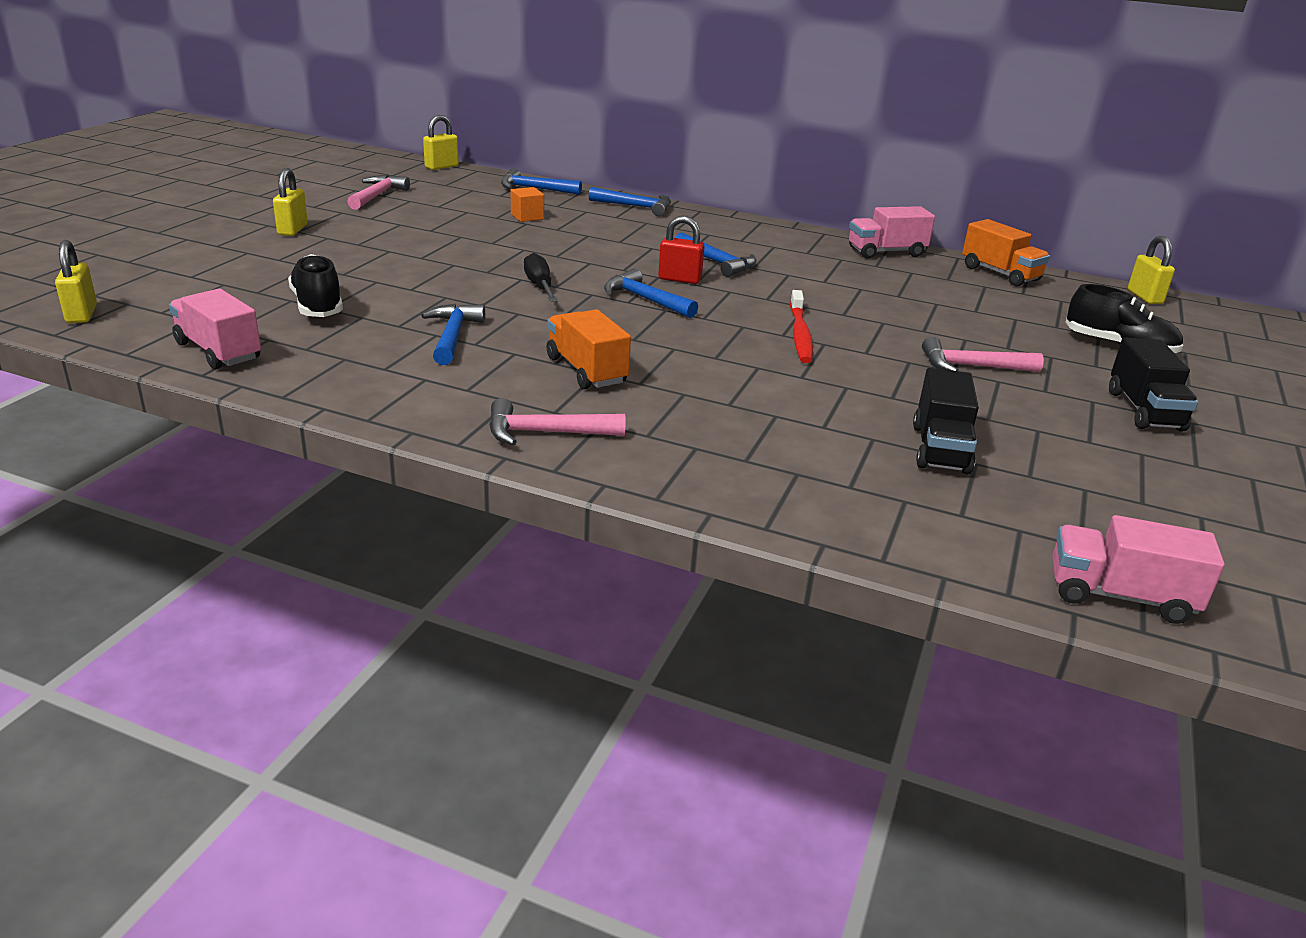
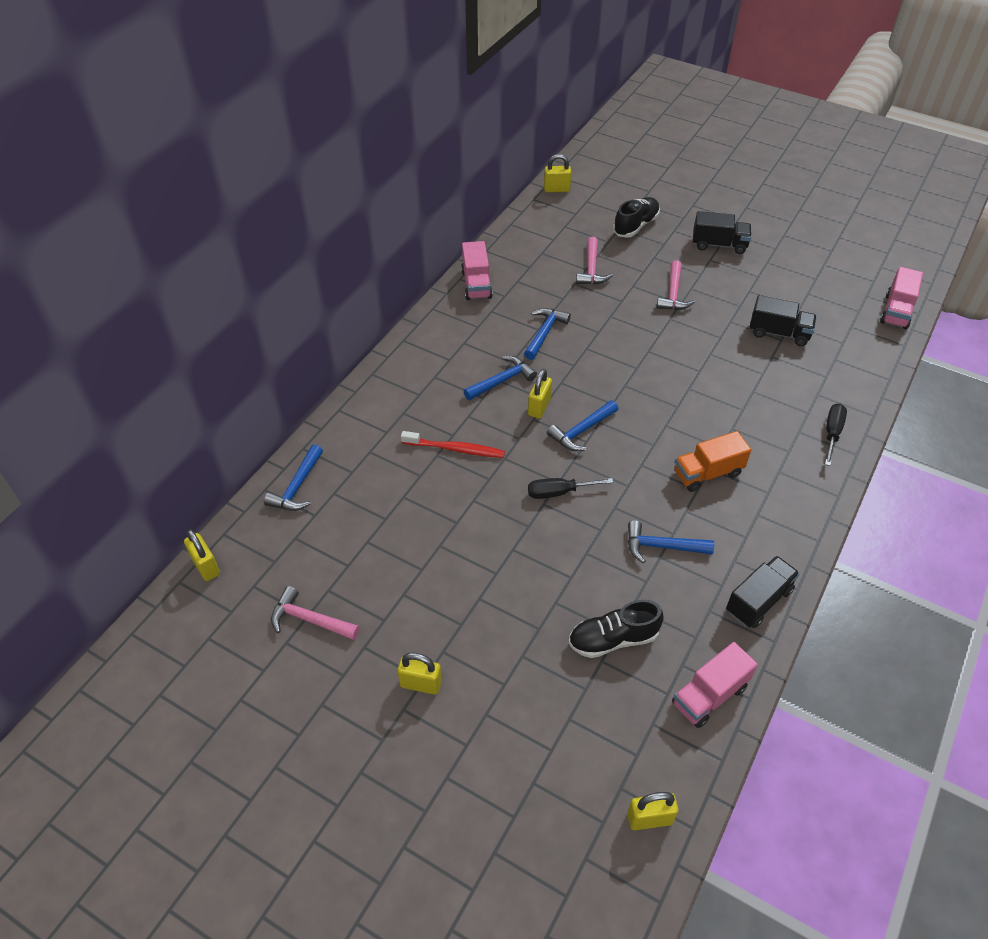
camera: 80 degrees left, 20 degrees up
pink hammer [489,398,625,445] -> pink hammer moved to [576,237,613,284]
orange cube [511,187,544,222] -> none
blue hammer [589,187,671,216] -> blue hammer moved to [524,308,571,360]
red padlock [658,216,705,284] -> yellow padlock [528,369,552,419]
red toothbrush [790,290,813,363] -> red toothbrush moved to [401,431,505,458]
orange truck [962,219,1050,286] -> none
none -> black truck [726,556,800,628]
none -> black screwdriver [825,403,847,466]

